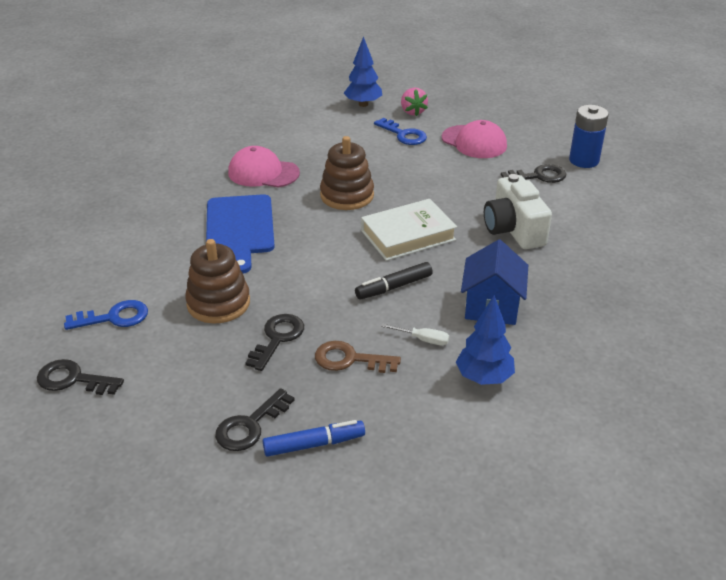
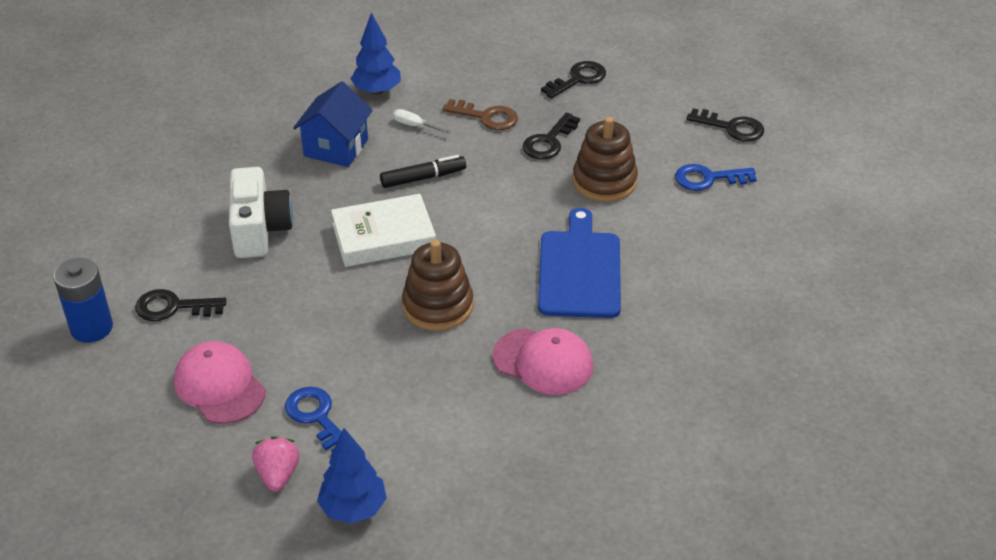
camera: 170 degrees left, 5 degrees up
blue marker [263,420,365,457] -> none

